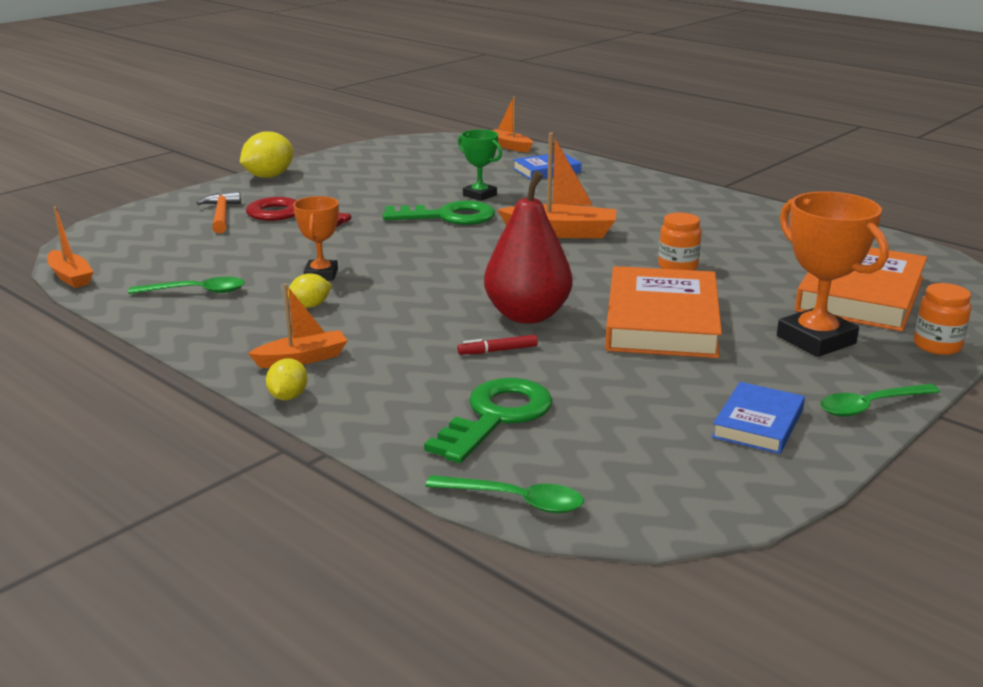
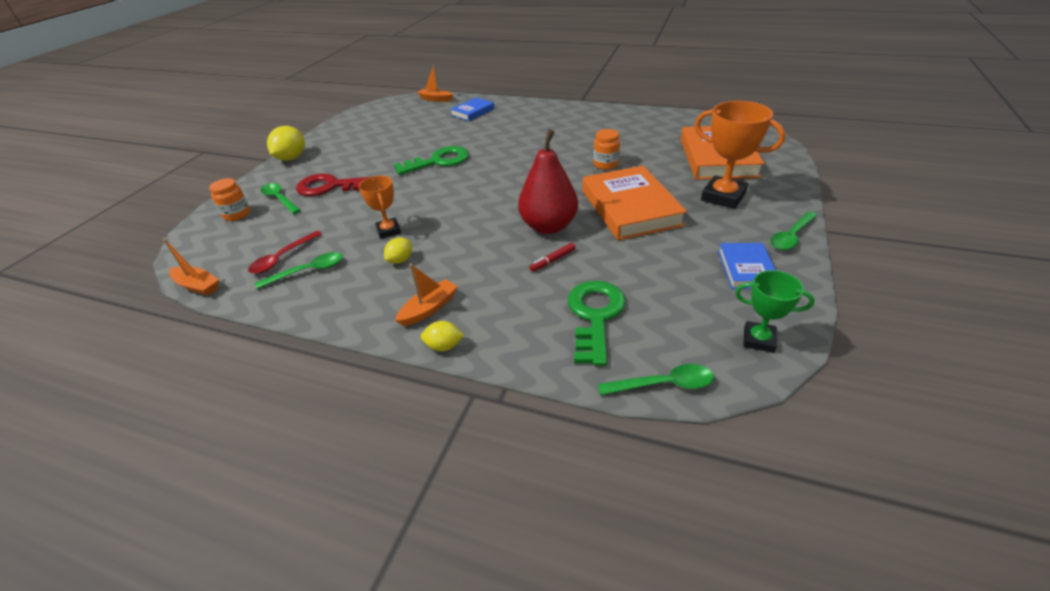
camera: 20 degrees left, 15 degrees up
orange hammer [196,191,241,233] -> green spoon [261,183,301,214]
yellow lemon [266,358,308,400] -> yellow lemon turned 75 degrees counterclockwise [421,321,464,351]
green trophy [458,129,502,201] -> green trophy moved to [735,270,815,353]
orange boat [498,132,616,238] -> none
orange jar [914,283,971,355] -> orange jar moved to [209,178,250,221]
none -> red spoon [248,231,322,274]

